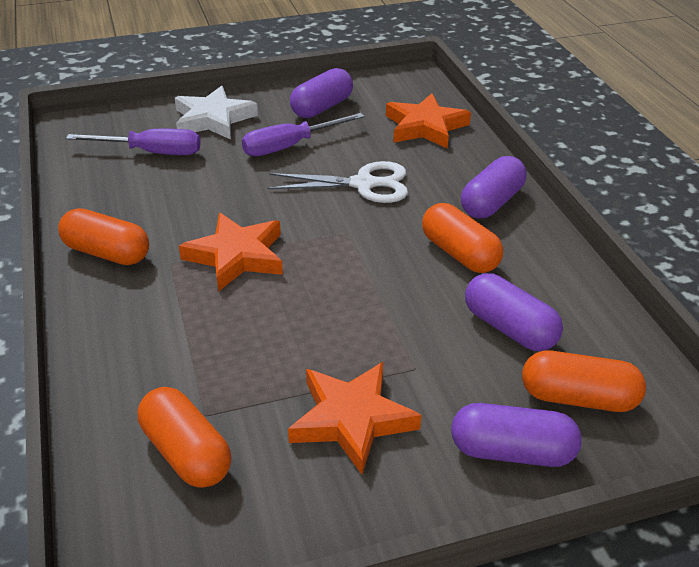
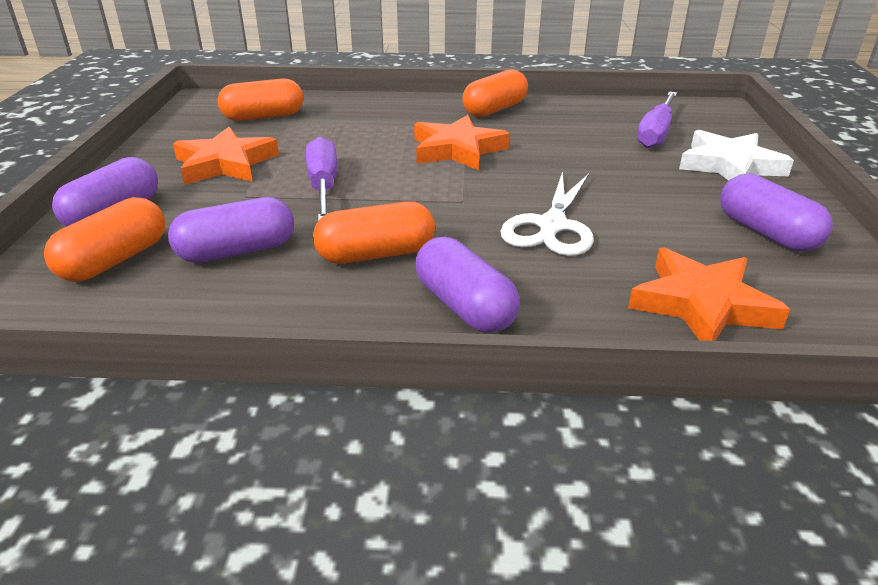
camera: 110 degrees right, 5 degrees down
purple screwdriver [242,113,365,156] -> purple screwdriver moved to [306,137,337,221]

